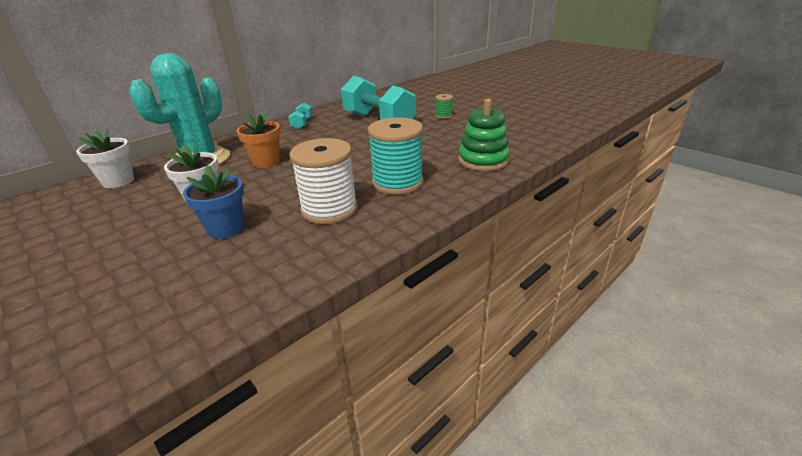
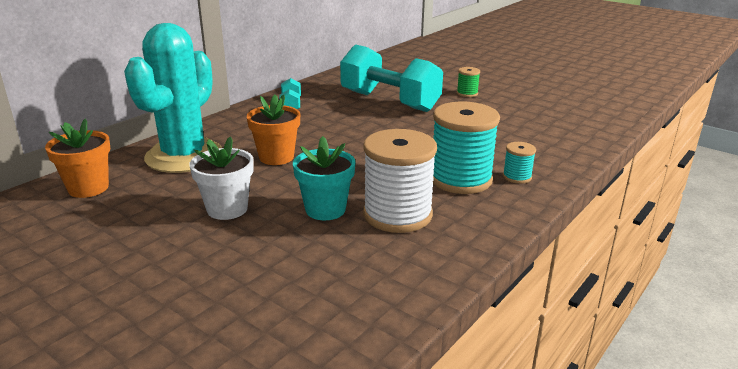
camera: 10 degrees left, 5 degrees down
white flower pot [76,128,134,188] -> orange flower pot [45,119,110,198]
blue flower pot [183,165,244,239] -> none
green stacking toy [458,99,510,171] -> none
none -> turquoise flower pot [293,136,355,220]
none -> turquoise spool [503,142,536,184]

